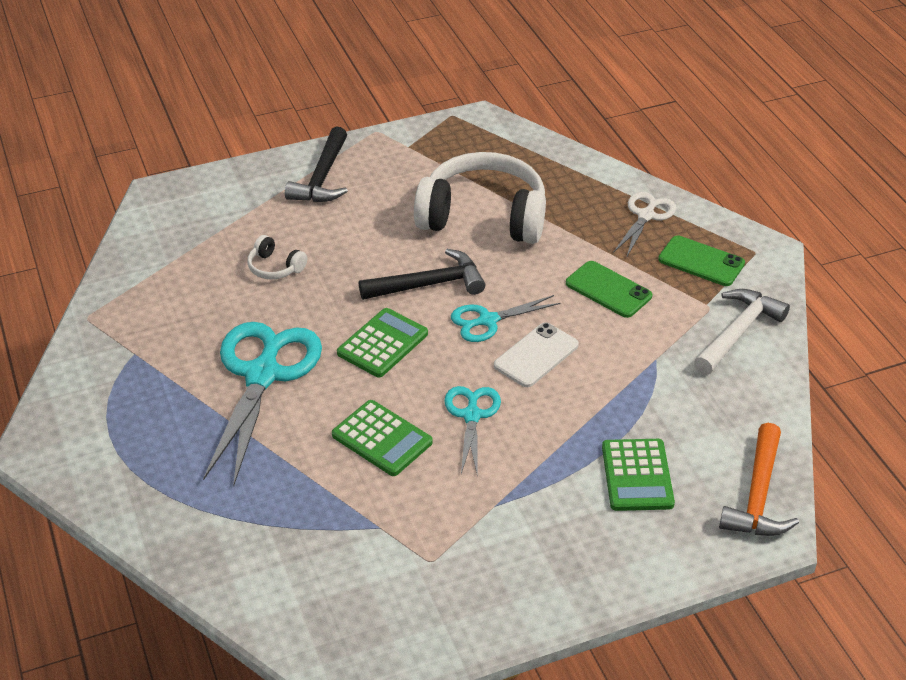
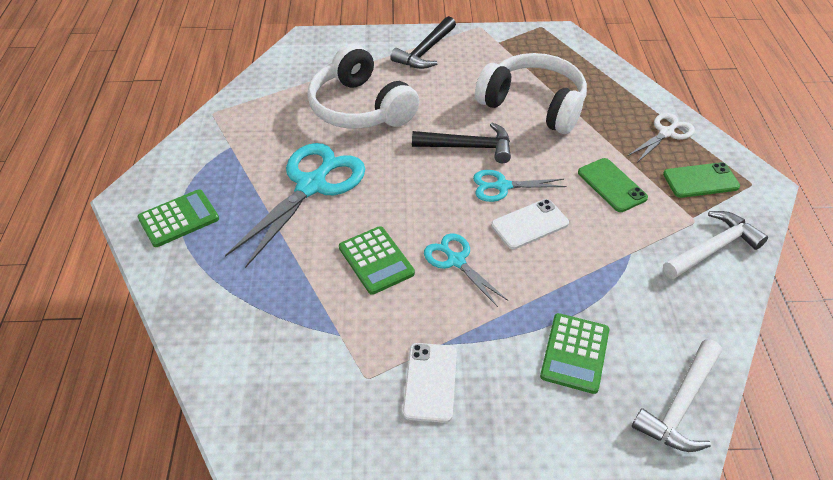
camera: 20 degrees right, 5 degrees up
white headphones [247,235,307,279] -> white headphones [307,44,419,129], size x2.41
green calculator [337,308,428,378] -> green calculator moved to [137,189,219,247]
turquoise scissors [444,386,501,474] -> turquoise scissors turned 60 degrees counterclockwise [424,233,508,307]
green phone [658,235,745,286] -> green phone turned 60 degrees counterclockwise [663,162,740,198]
orange hammer [719,423,799,536] -> white hammer [632,339,722,452]
none -> white phone [403,343,457,423]

